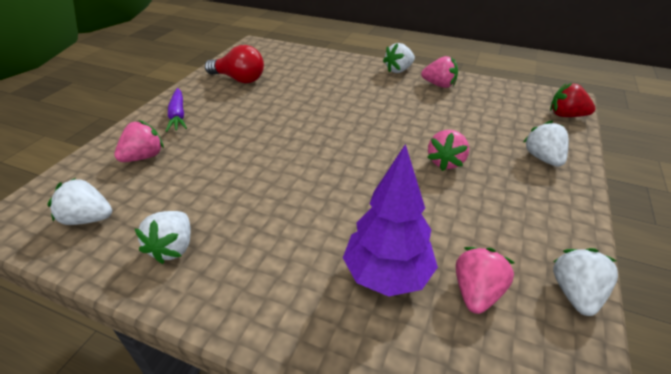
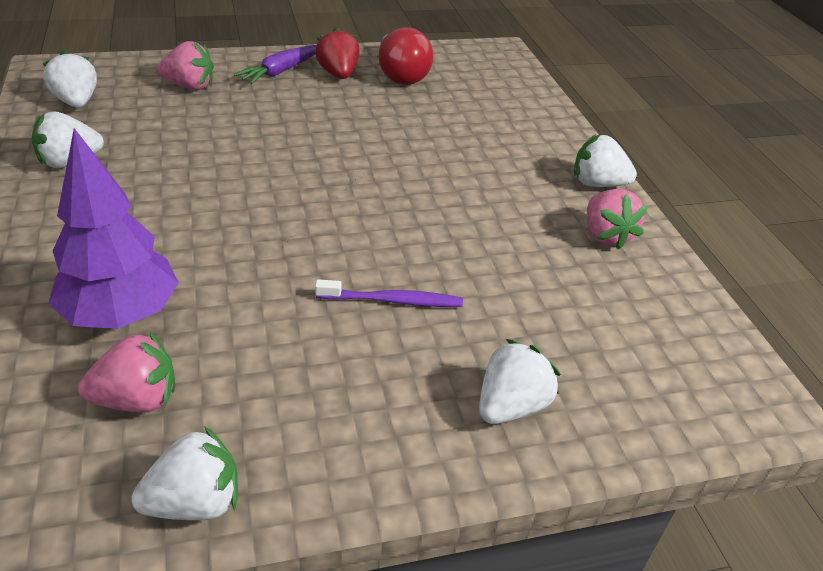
camera: 50 degrees right, 0 degrees up
pink strawberry [427,130,469,171] -> purple toothbrush [315,279,463,307]
red strawberry [550,83,596,117] -> red strawberry moved to [315,27,360,79]

